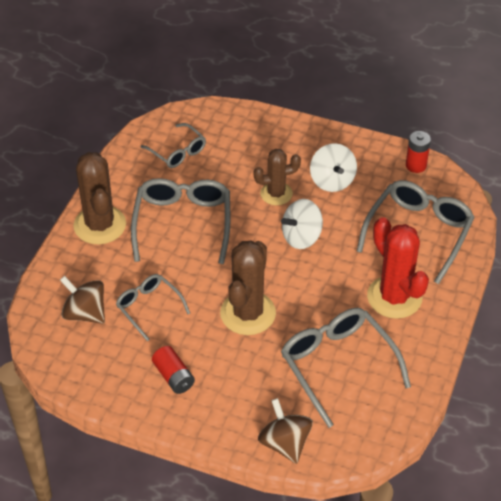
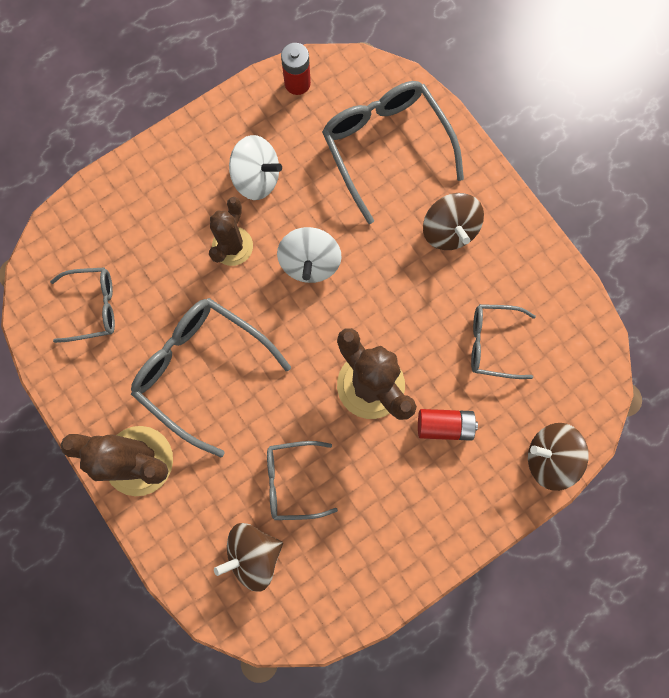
camera: 55 degrees left, 30 degrees up
red battery [152,346,195,394] -> red battery moved to [418,409,478,441]
grey glasses [281,308,411,428] -> grey glasses [471,304,536,379], size x0.58
red cactus [367,217,429,319] -> brown spinning top [423,193,484,250]

